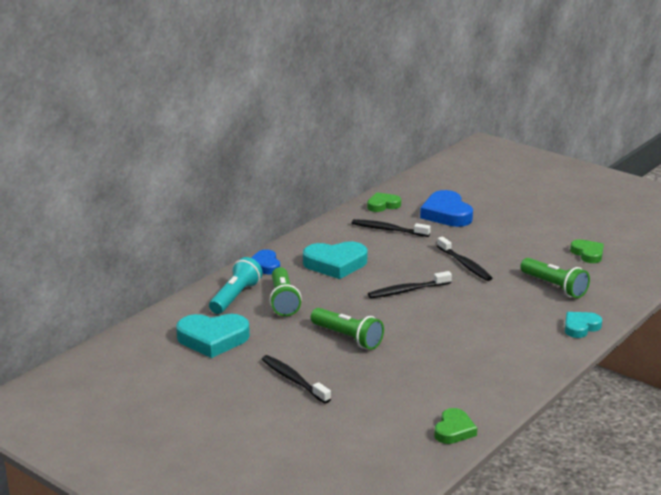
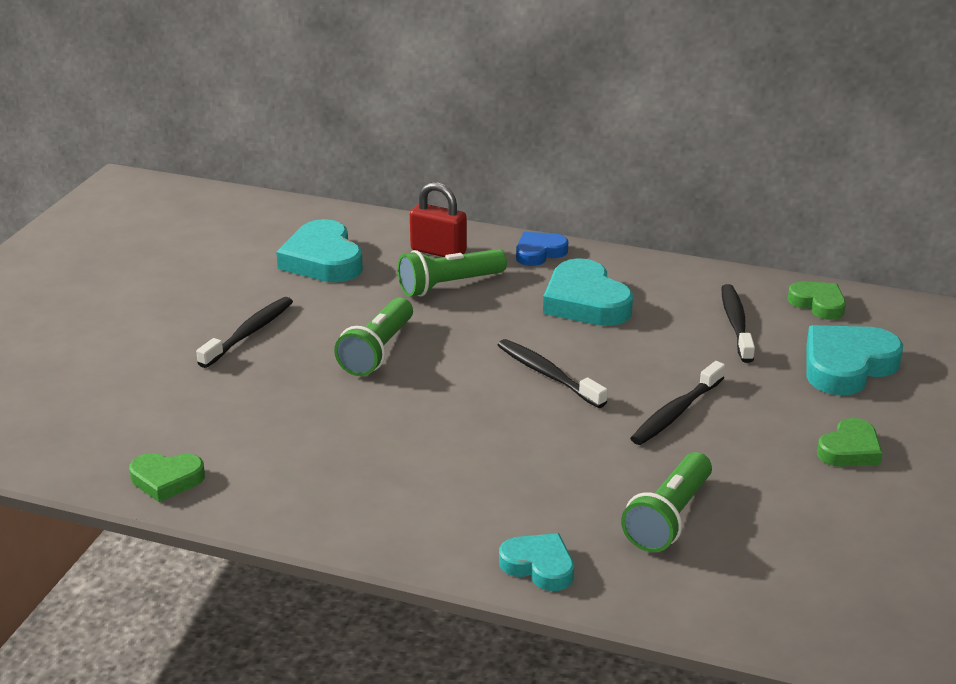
camera: 70 degrees right, 5 degrees up
turquoise flashlight [209,257,263,314] -> red padlock [410,182,467,257]
blue heart [420,190,473,227] -> turquoise heart [807,325,903,395]
green heart [570,239,604,263] -> green heart moved to [817,418,883,467]

